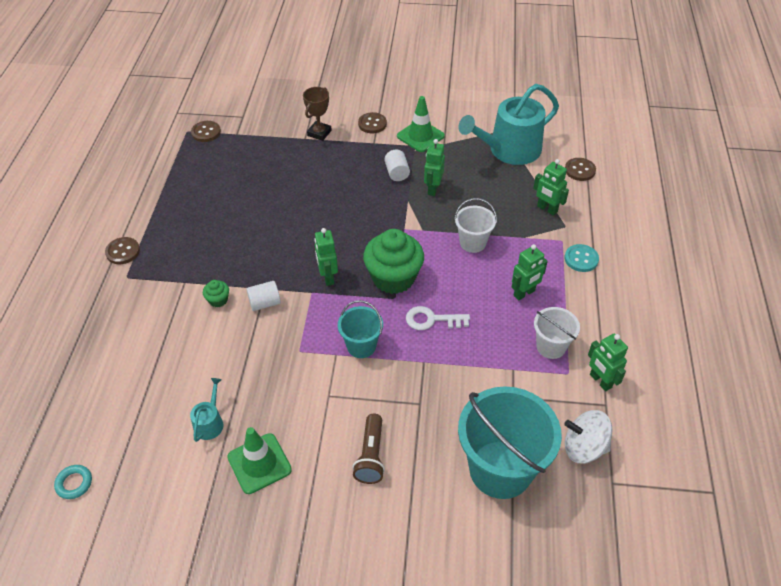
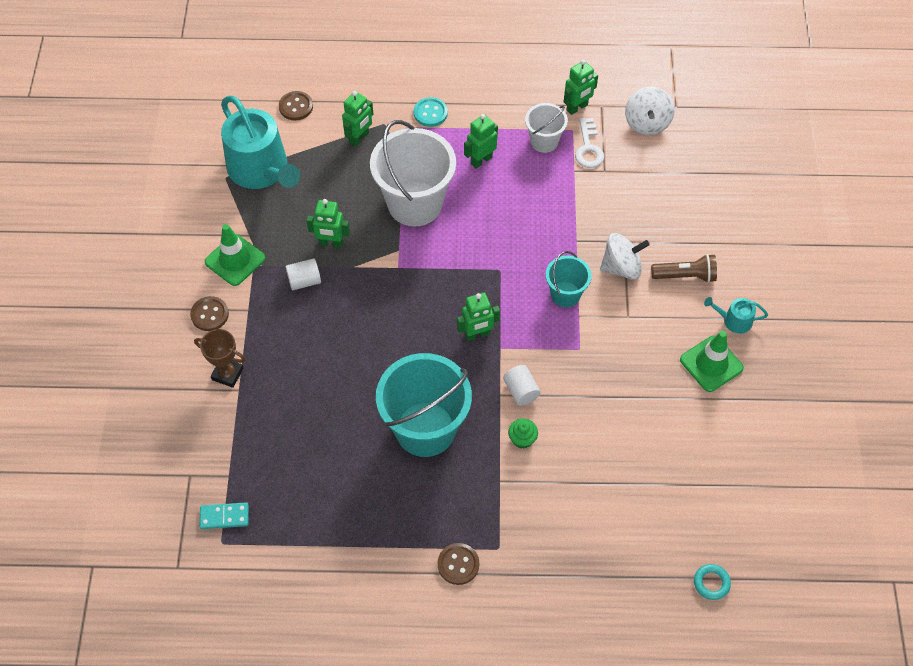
camera: 95 degrees left, 10 degrees up
turquoise ring [54,465,92,499] -> turquoise ring moved to [694,564,731,600]
turquoise watering can [190,378,223,442] -> turquoise watering can moved to [704,297,768,334]
brown button [191,121,221,142] -> turquoise domino [199,502,249,529]
green cupcake [363,229,424,294] -> none
white key [406,306,470,330] -> white key moved to [575,118,604,168]
white bucket [454,198,497,253] -> white bucket [370,120,456,227], size x1.92
turquoise bucket [458,386,562,499] -> turquoise bucket moved to [376,353,472,457]
green robot [512,244,548,301] -> green robot turned 90 degrees counterclockwise [464,114,498,168]
none -> white spinning top [600,233,650,280]

